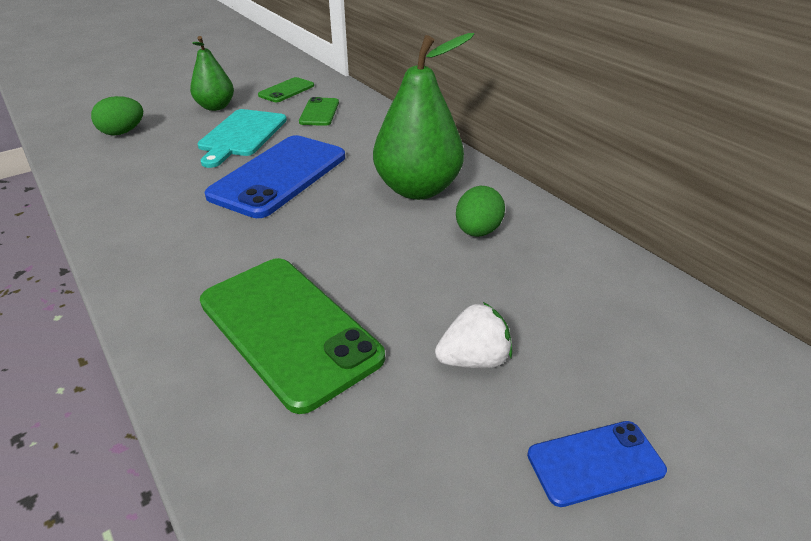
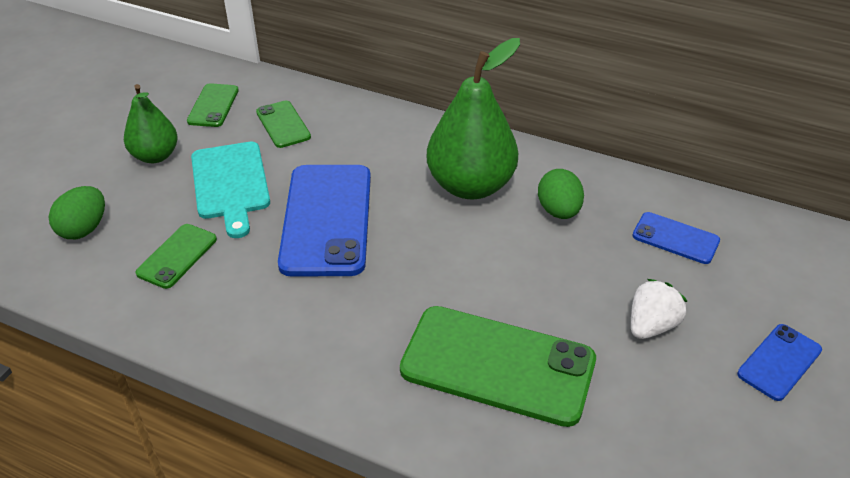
camera: 30 degrees left, 5 degrees up
none -> green phone [135,224,217,289]
none -> blue phone [632,212,720,264]

